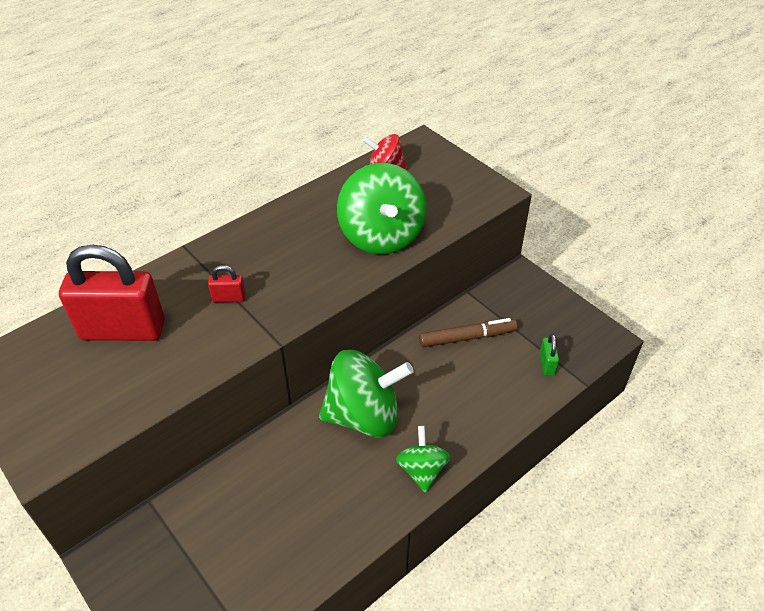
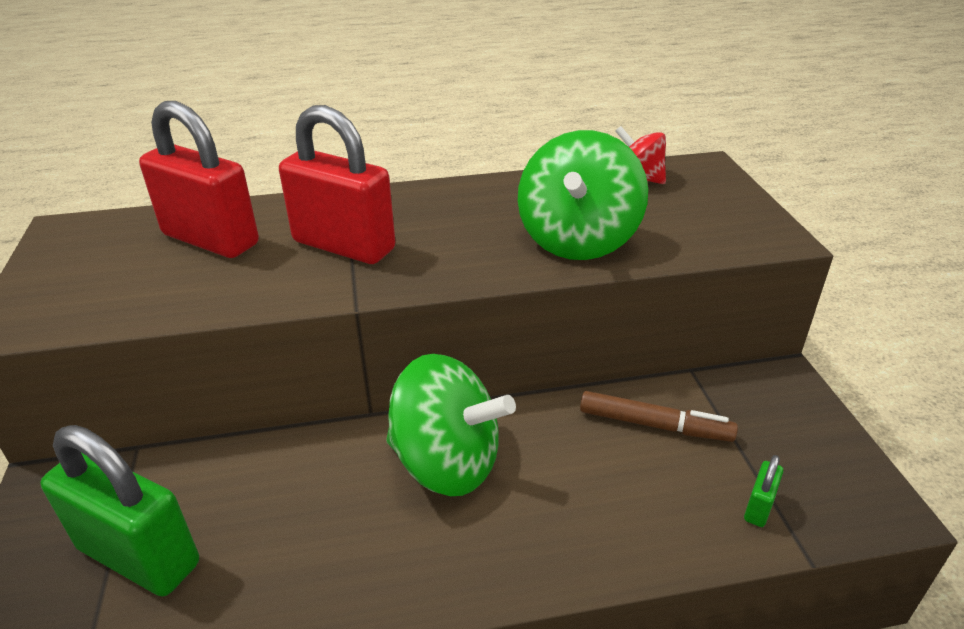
camera: 30 degrees right, 10 degrees down
red padlock [208,265,246,302] -> red padlock [279,105,395,264], size x2.42
green spinning top [396,426,450,492] -> none
none -> green padlock [40,425,199,597]

